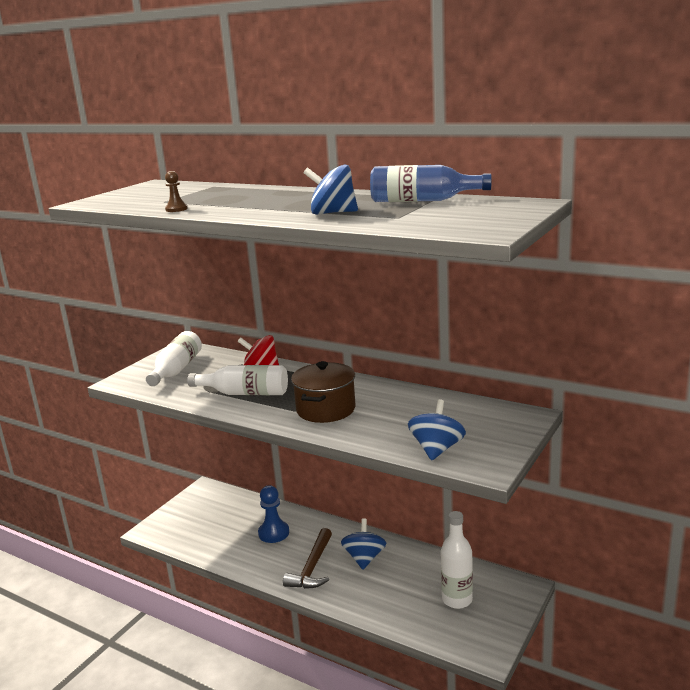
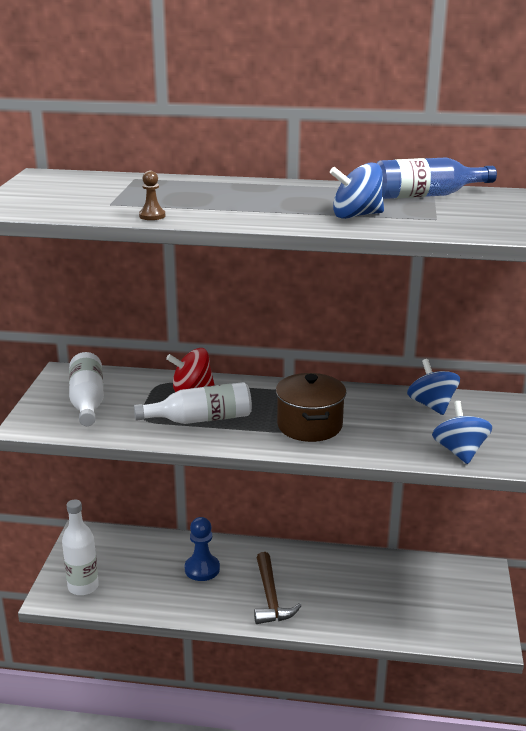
camera: 25 degrees left, 5 degrees up
blue spinning top [341,518,386,570] -> blue spinning top moved to [407,359,460,415]
white bottle [441,511,473,609] -> white bottle moved to [62,500,99,596]

